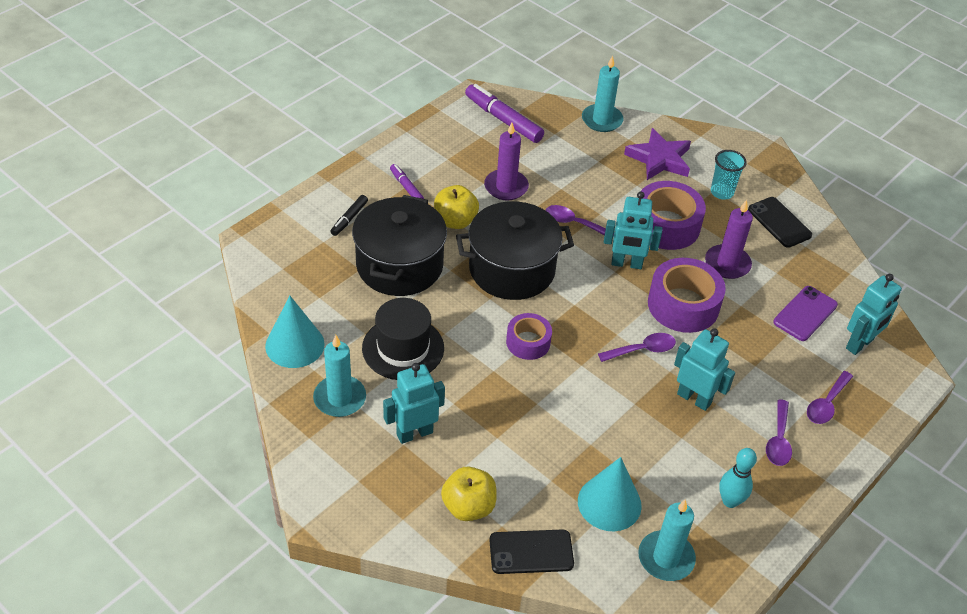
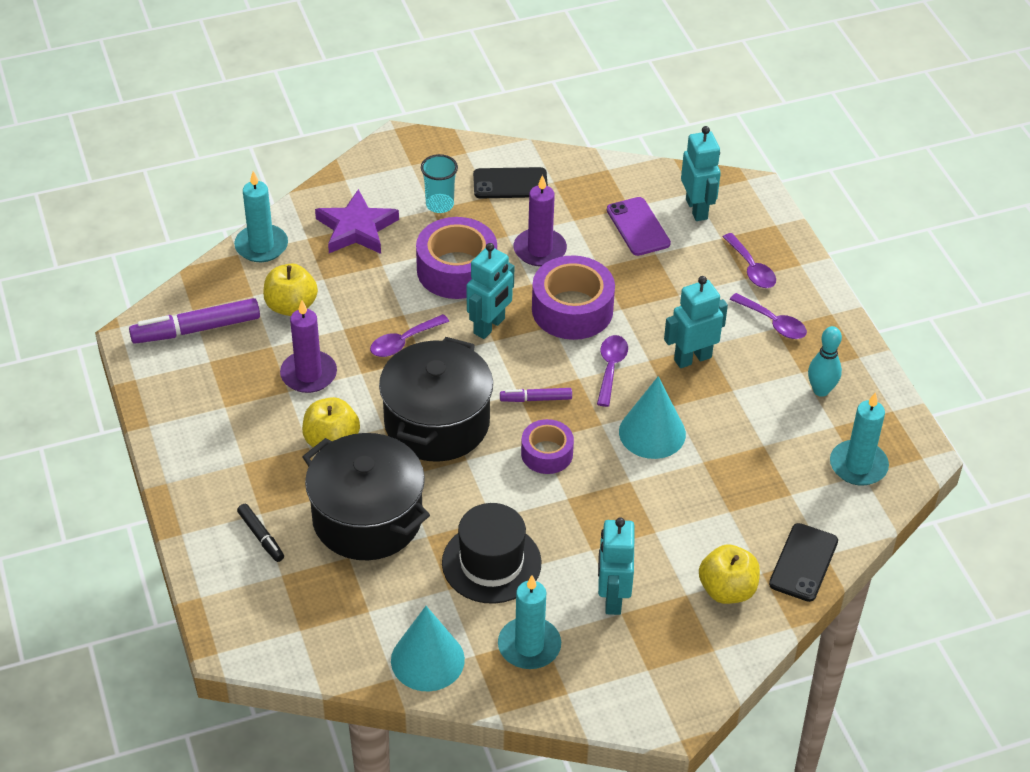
camera: 60 degrees left, 0 degrees up
purple marker [390,164,424,199] -> purple marker moved to [500,388,572,402]
turquoise cone [578,457,642,531] -> turquoise cone moved to [619,376,686,459]
none -> yellow apple [263,263,318,316]

